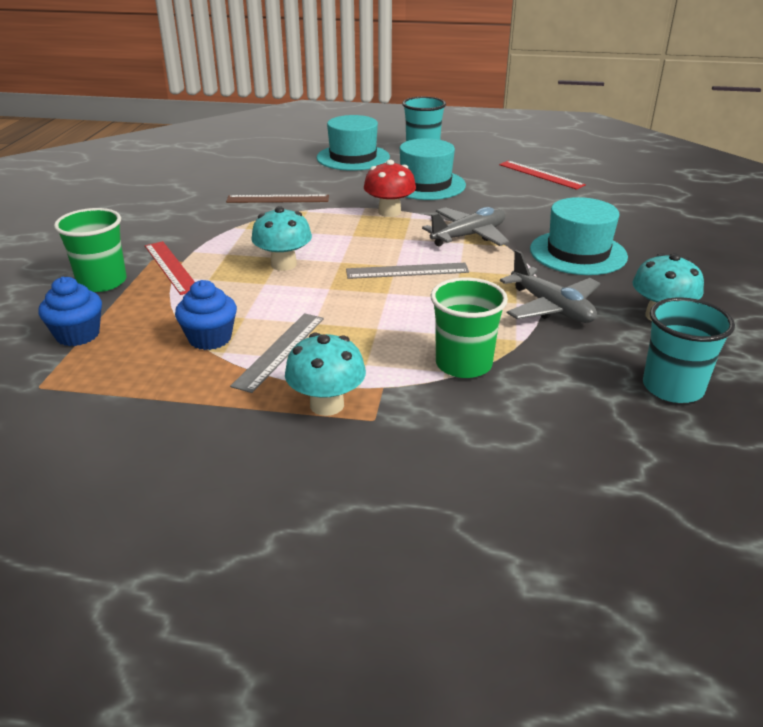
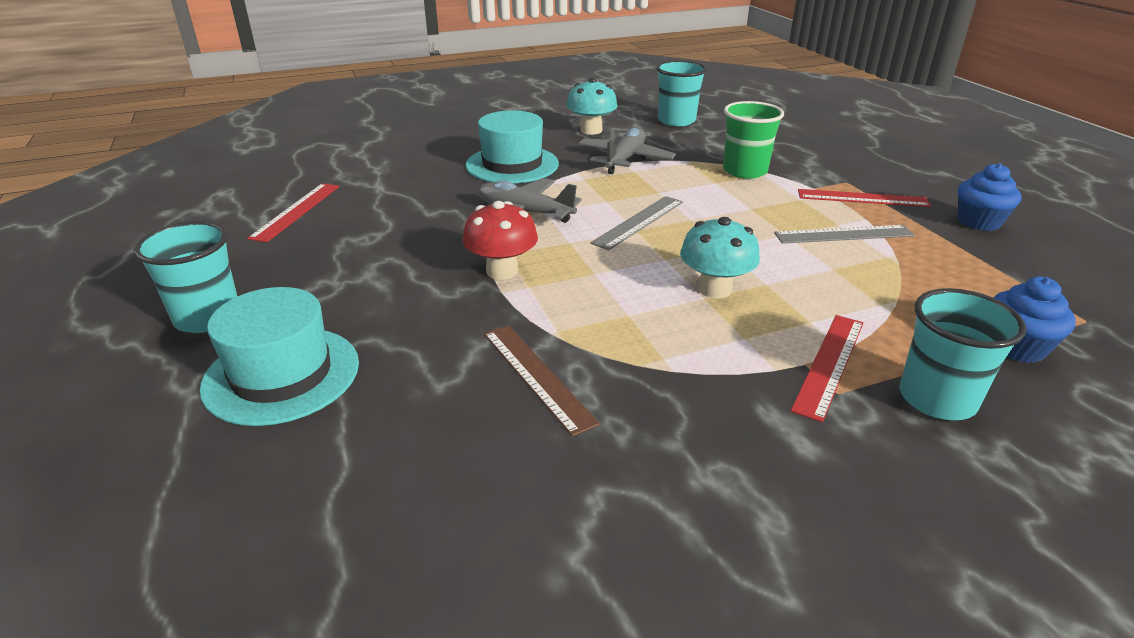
camera: 120 degrees left, 0 degrees up
green cup [54,208,127,292] -> turquoise cup [900,288,1026,420]
blue cupcake [175,280,237,350] -> blue cupcake moved to [958,163,1022,231]
turquoise mushroom [285,333,366,416] -> red ruler [798,189,931,207]
grey ruler [346,263,469,279] -> grey ruler turned 75 degrees clockwise [590,196,683,250]
turquoise hat [400,138,466,200] -> none

